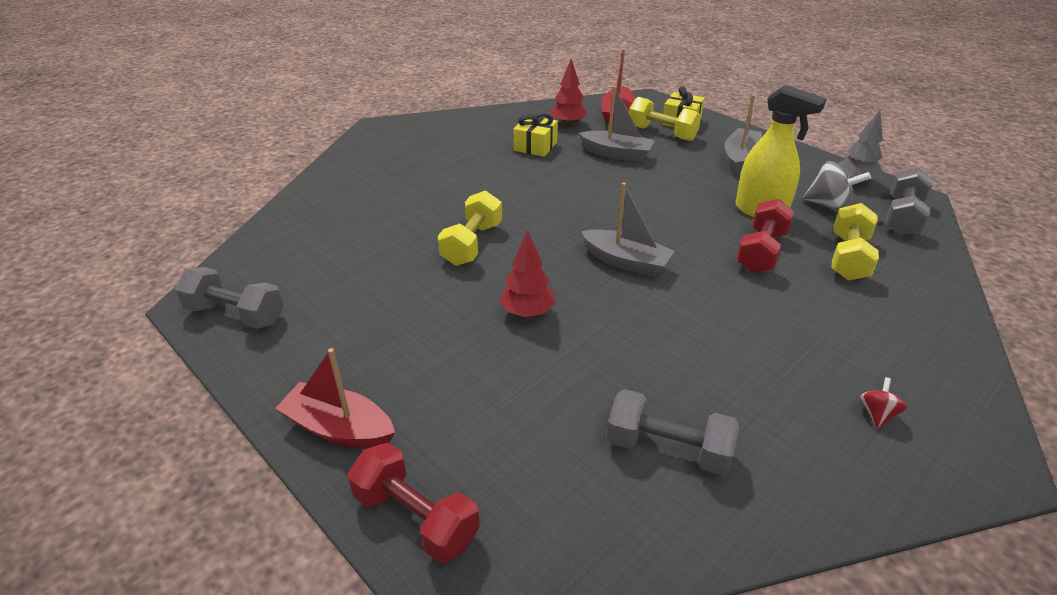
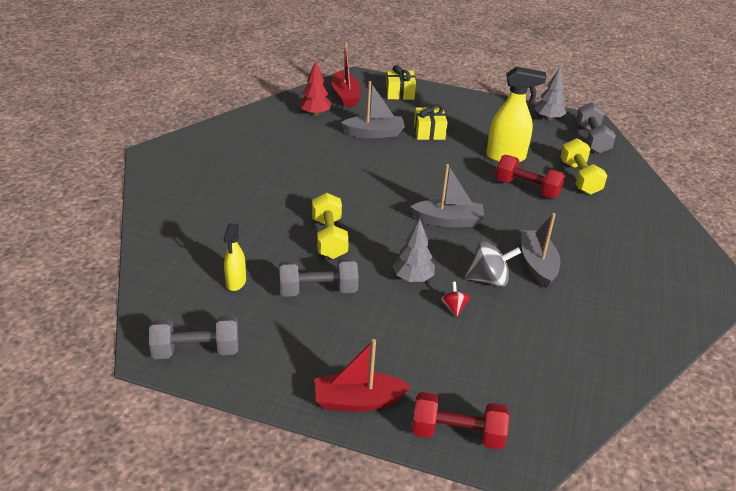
camera: 30 degrees left, 0 degrees up
red tree [499,230,555,317] -> grey tree [393,219,435,282]
yellow gift [513,113,558,157] -> yellow gift moved to [414,104,448,140]
grey dumbbell [607,389,739,475] -> grey dumbbell moved to [279,258,359,297]
yellow dumbbell [629,97,701,141] -> none
grey boat [725,95,762,174] -> grey boat moved to [521,213,560,288]
red dumbbell [736,199,794,273] -> red dumbbell turned 60 degrees counterclockwise [495,155,565,198]
grey spinning top [803,161,871,212] -> grey spinning top moved to [465,241,521,287]
red spinning top [860,377,907,428] -> red spinning top moved to [441,282,470,317]
none -> yellow spray bottle [224,223,246,291]

